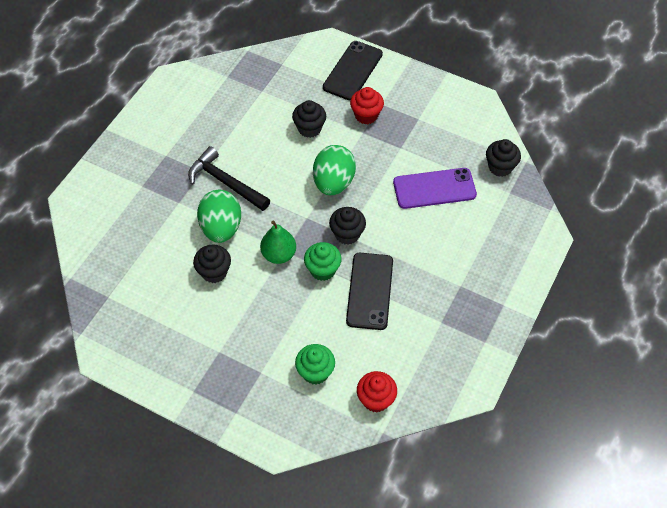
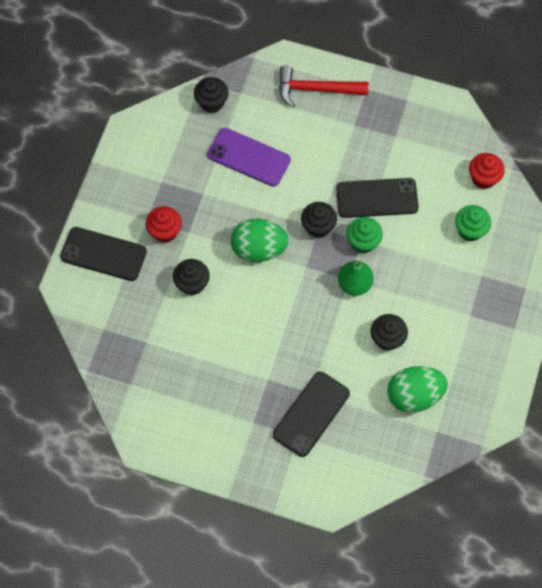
camera: 100 degrees left, 10 degrees up
black hammer [188,146,270,211] -> none
green egg [197,190,241,243] -> green egg moved to [387,366,448,413]
purple phone [393,168,477,209] -> purple phone turned 45 degrees counterclockwise [207,128,291,187]
none -> black phone [273,371,350,457]
none -> red hammer [279,65,368,107]

